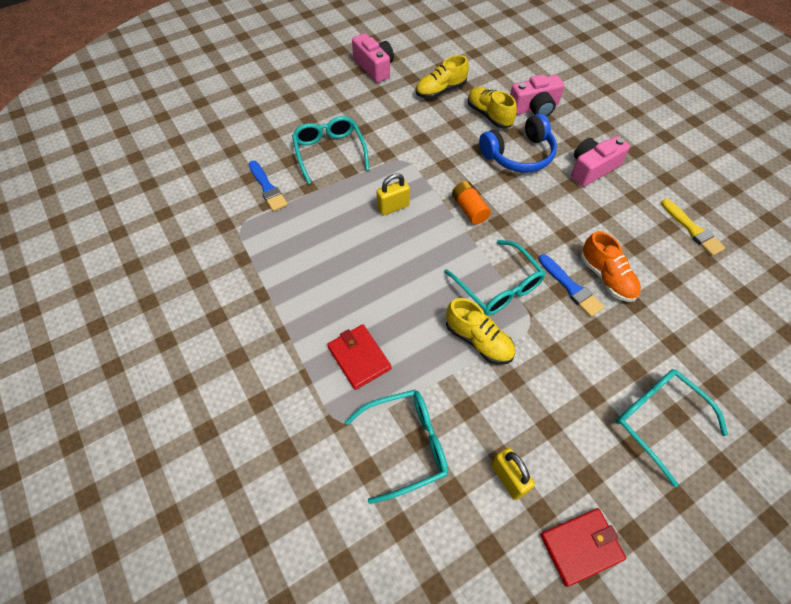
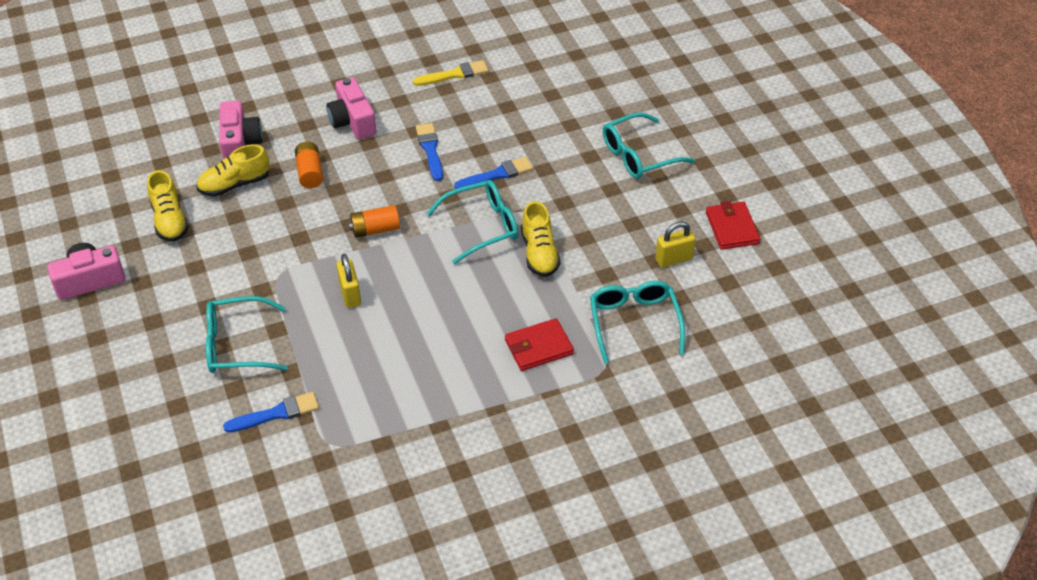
camera: 80 degrees left, 10 degrees down
yellow shoe [446,298,515,364] -> yellow shoe turned 120 degrees clockwise [521,201,560,277]
blue headphones [479,114,557,173] -> orange battery [295,142,323,188]
orange shoe [581,231,641,302] -> none
none -> blue brush [416,123,443,181]

